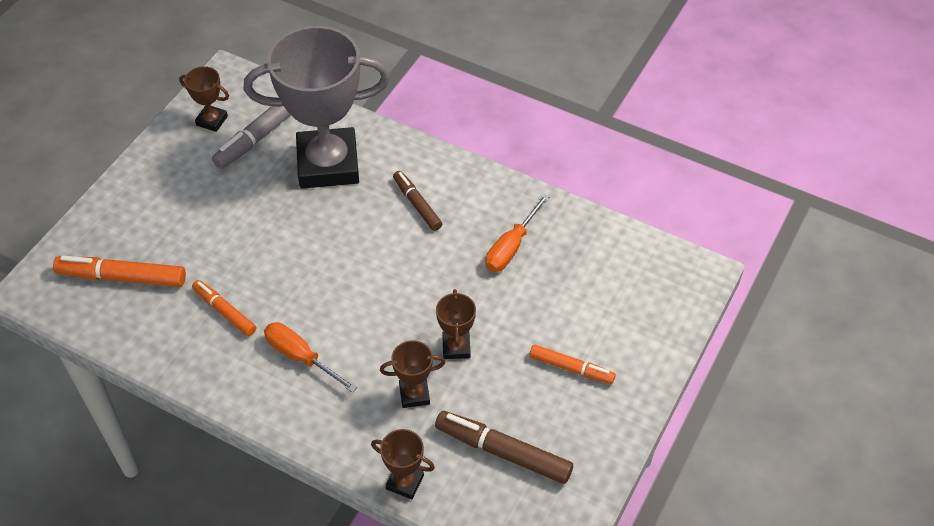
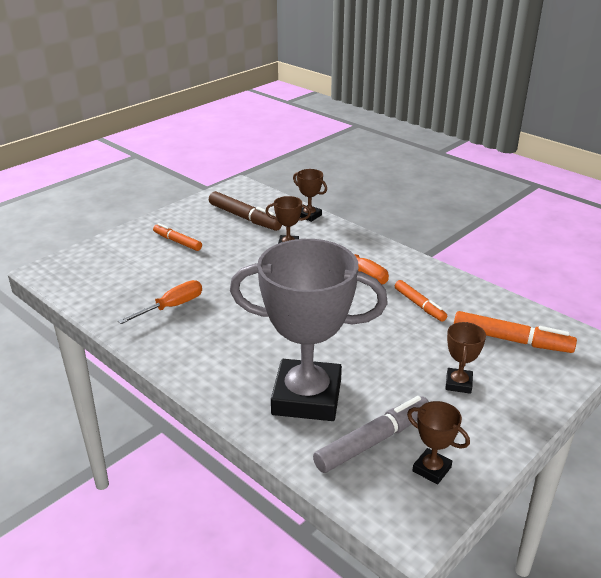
camera: 165 degrees left, 20 degrees down
brown marker [393,171,442,231] -> none
brown trophy [436,289,476,359] -> brown trophy moved to [445,322,486,394]

